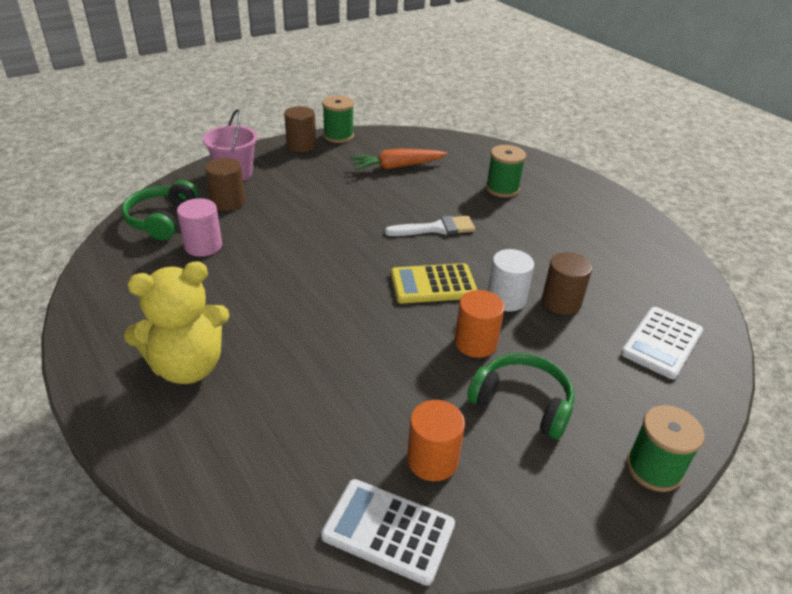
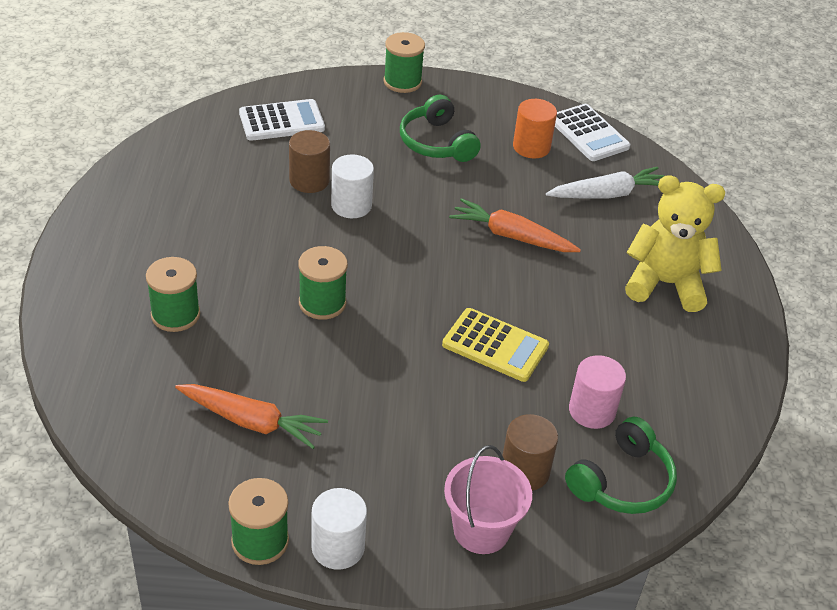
camera: 145 degrees left, 5 degrees up
brown cylinder [284,106,316,152] -> white cylinder [311,488,367,570]
white brush [385,216,475,236] -> green spool [298,246,348,320]
yellow calculator [391,263,477,303] -> yellow calculator moved to [442,308,549,382]
orange cylinder [455,290,505,358] -> none
none -> orange carrot [449,198,581,252]
none -> white carrot [546,167,664,198]

